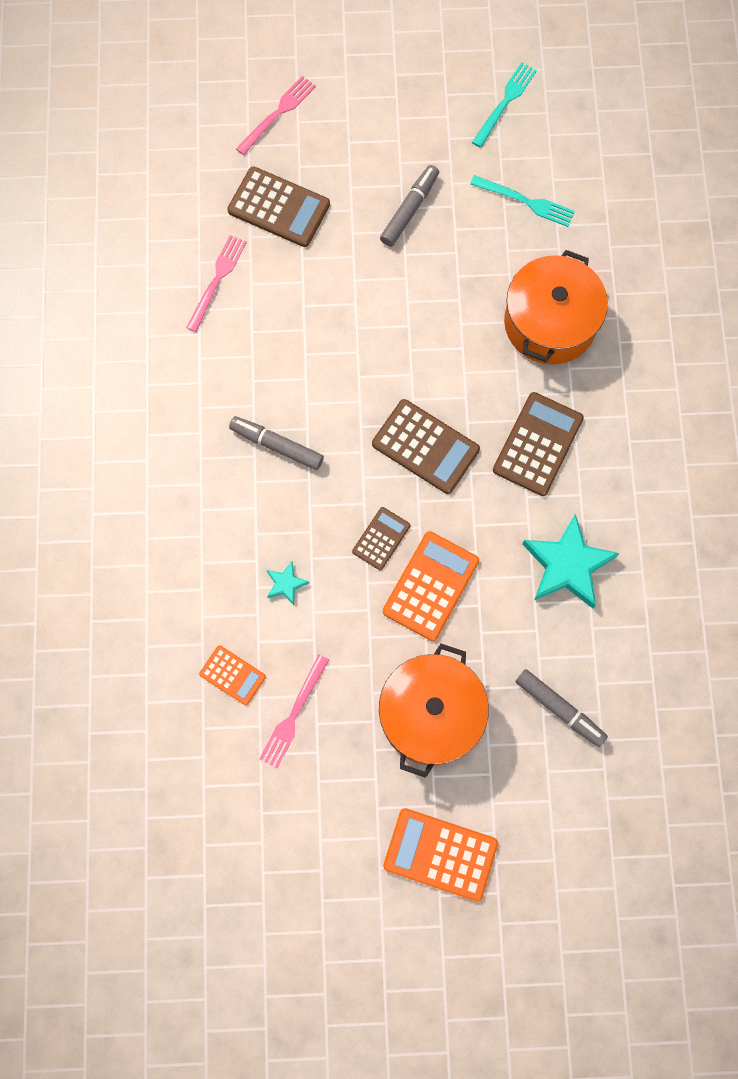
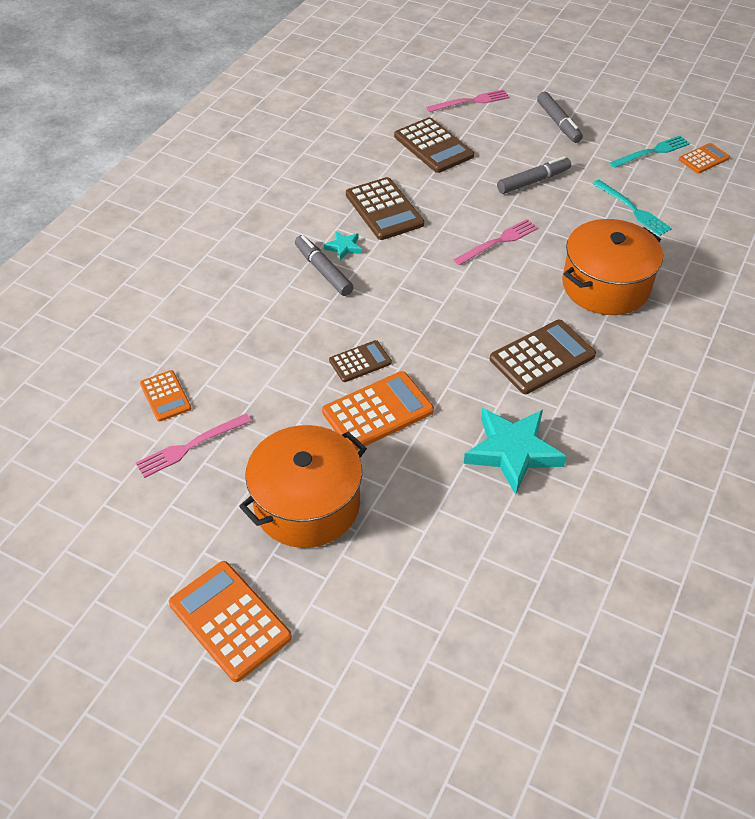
camera: 30 degrees right, 25 degrees down
pink fork [186,235,247,332] -> pink fork moved to [453,219,538,265]
turquoise star [267,562,309,605] -> turquoise star moved to [324,231,362,261]
brown calculator [372,399,480,494] -> brown calculator moved to [346,177,424,240]
grey marker [516,669,608,747] -> grey marker moved to [537,92,583,143]
none -> orange calculator [679,143,730,173]

